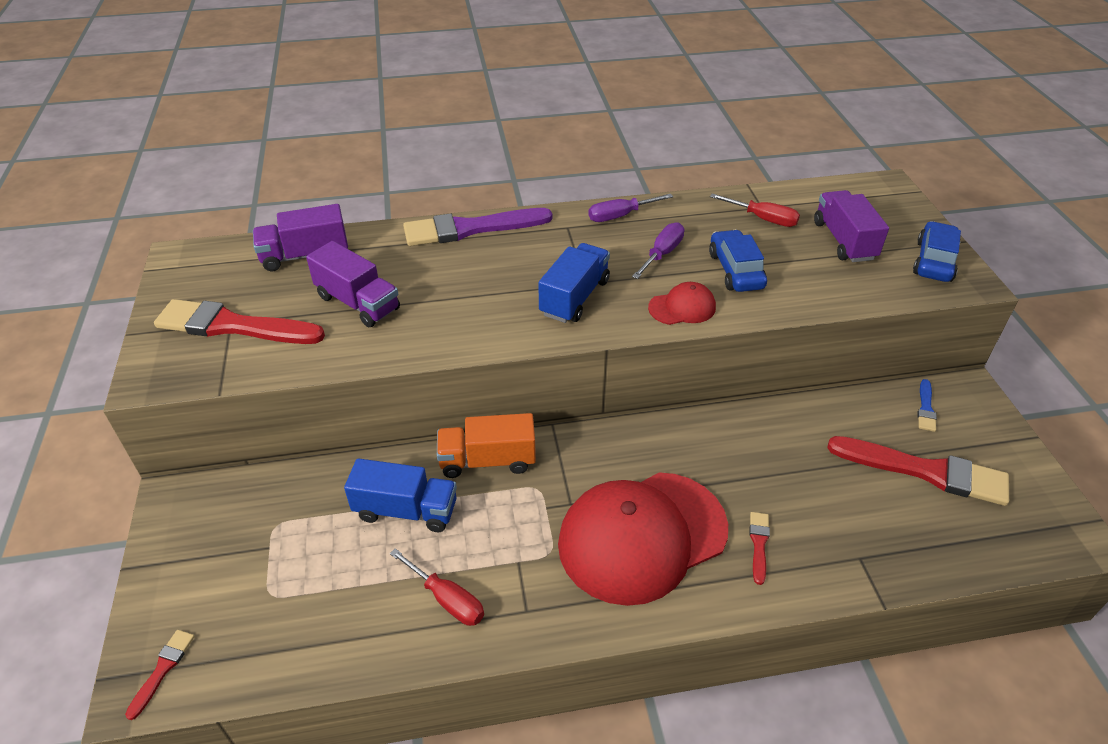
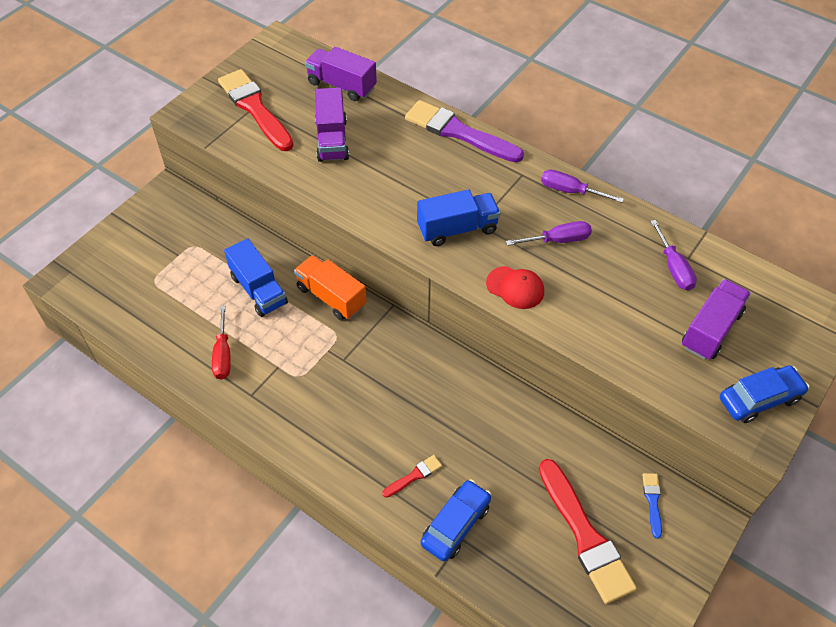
camera: 45 degrees right, 10 degrees up
red brush [125,630,195,720] -> none
red cap [558,472,728,606] -> none
blue car [709,230,767,292] -> blue car moved to [421,480,491,562]
red screwdriver [710,194,800,227] -> purple screwdriver [650,220,697,290]
blue brush [917,379,937,432] -> blue brush turned 120 degrees clockwise [642,473,662,539]

